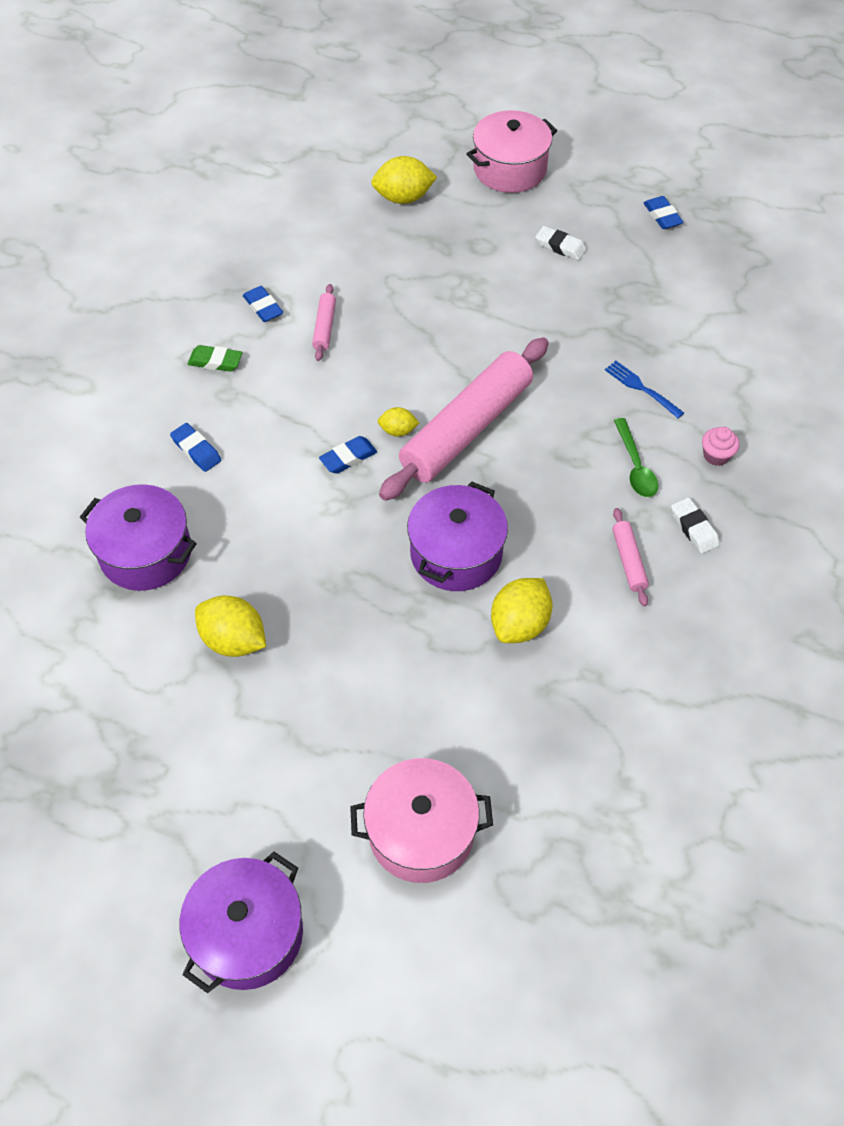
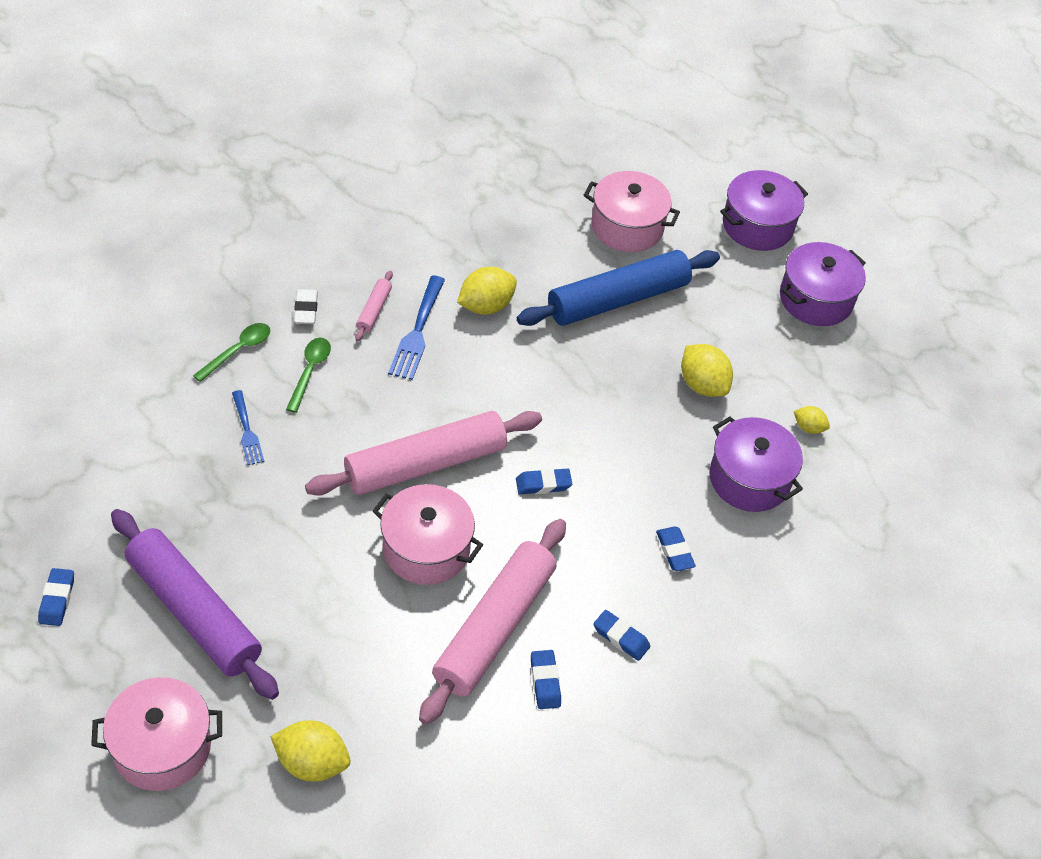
camera: 160 degrees left, 5 degrees down
green eraser [188,345,242,372] -> blue eraser [593,610,650,661]
pink rolling pin [312,284,336,361] -> pink rolling pin [419,519,566,725], size x2.40
yellow lemon [378,407,419,437] -> yellow lemon moved to [794,406,830,434]
purple pot [407,481,508,591] -> purple pot moved to [780,242,866,326]
white eraser [536,226,587,260] -> purple rolling pin [111,509,279,700]
pink cupcake [702,427,740,466] -> green spoon [193,323,270,382]
none -> pink pot [373,484,483,585]
none -> blue fork [388,276,445,380]
none -> blue rolling pin [517,250,720,326]

